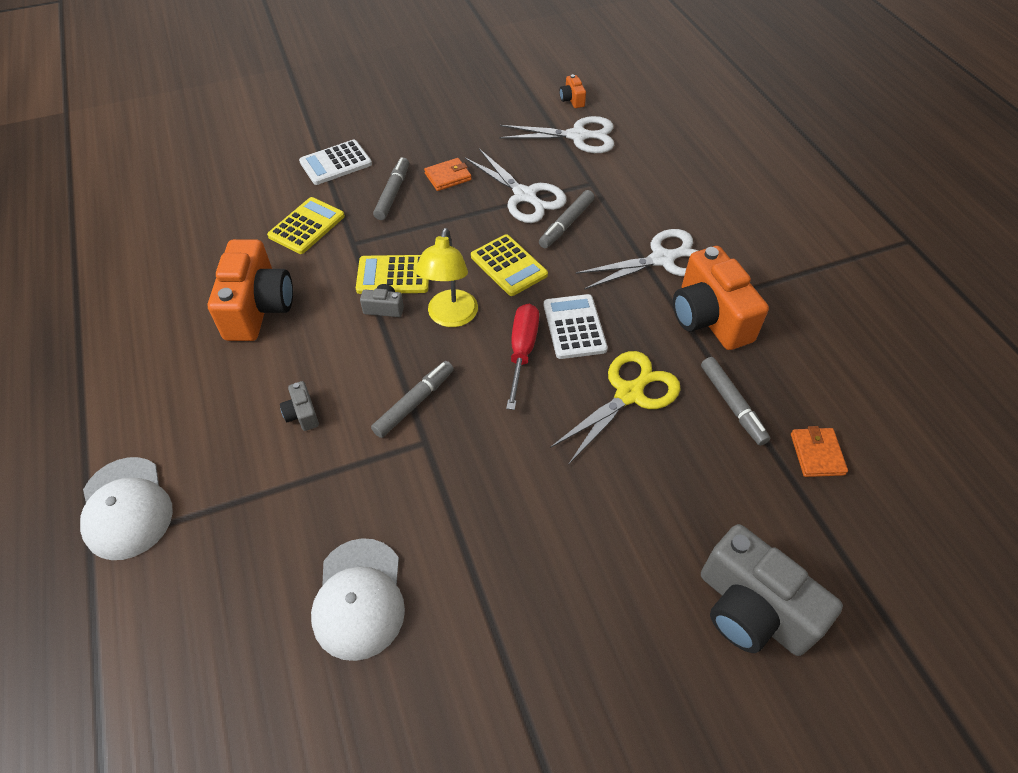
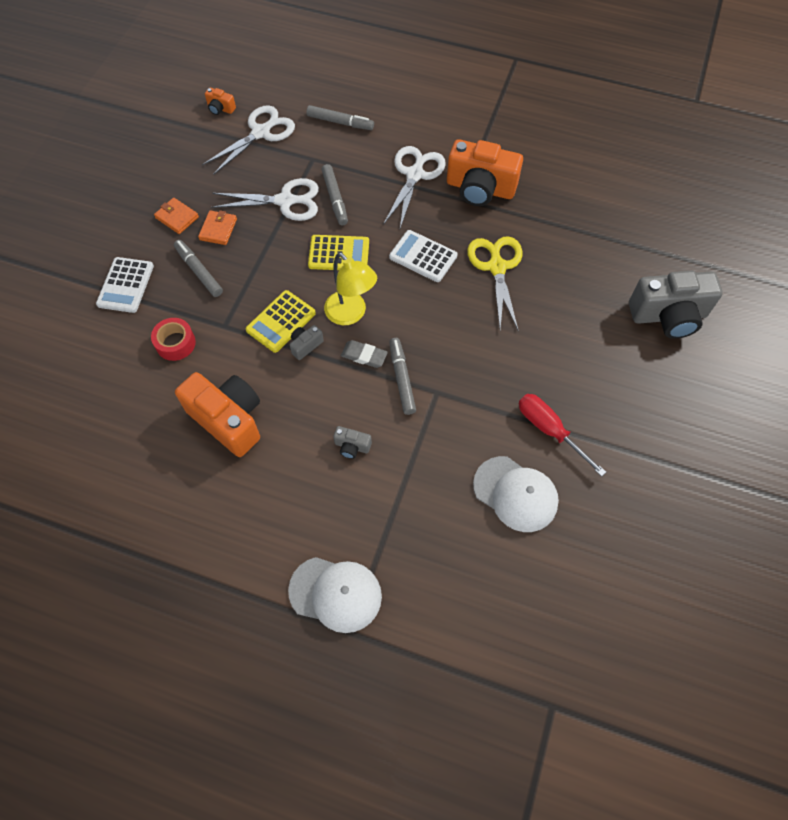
camera: 50 degrees left, 10 degrees up
yellow calculator [267,197,345,254] -> red tape [151,318,196,361]
red screwdriver [506,304,539,410] -> red screwdriver moved to [519,394,606,477]
grey marker [701,357,770,446] -> grey marker moved to [306,105,374,130]
orange wallet [791,426,848,477] -> orange wallet moved to [154,198,199,234]
none -> grey eraser [341,340,388,368]

